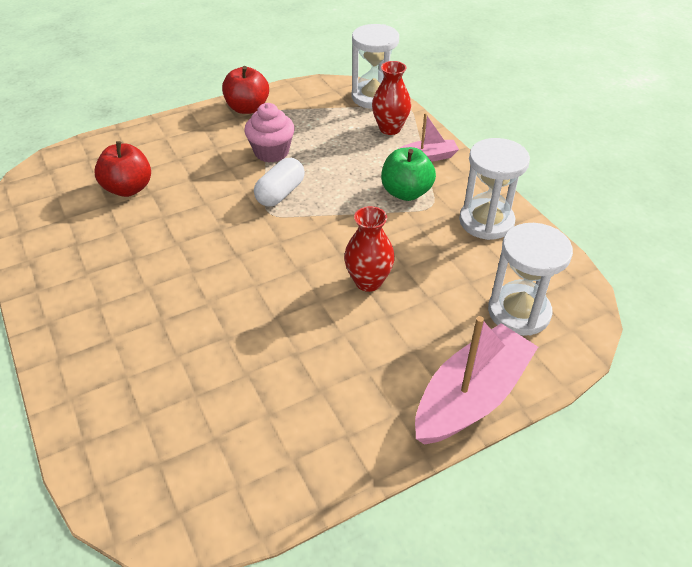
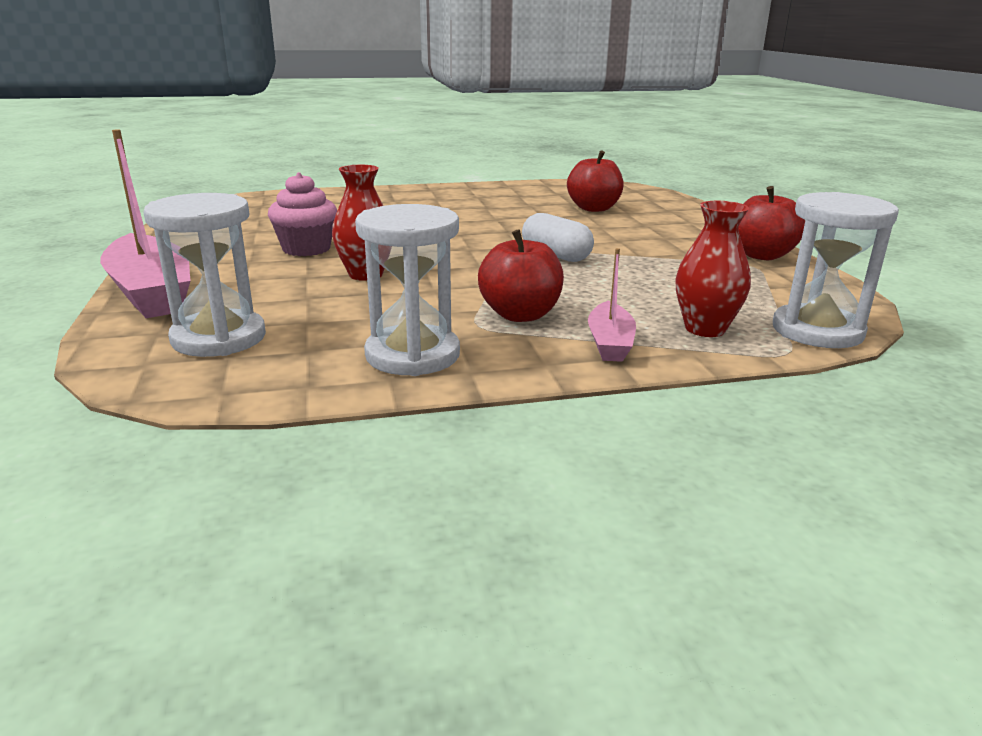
camera: 105 degrees right, 20 degrees down
pink cupcake [244,103,295,163] -> pink cupcake moved to [268,172,337,256]
green apple [381,147,436,201] -> red apple [478,229,564,322]

